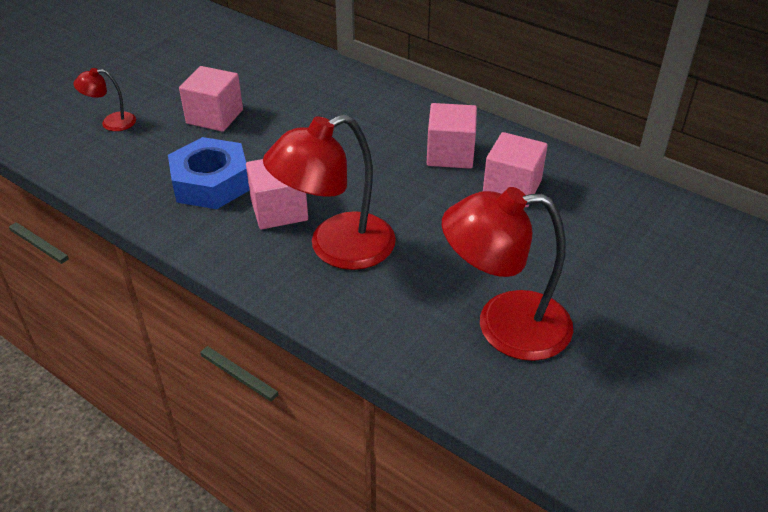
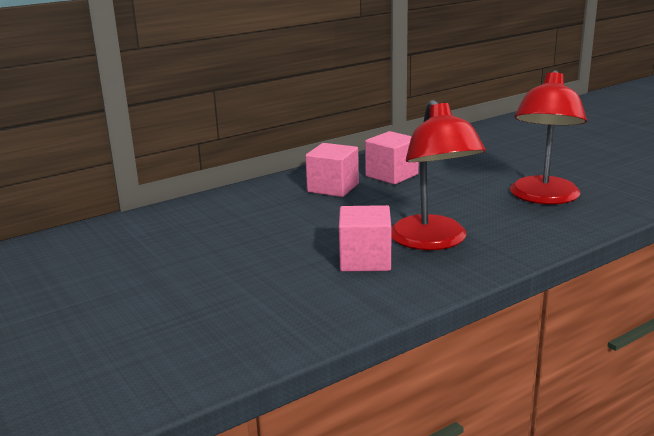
camera: 70 degrees left, 20 degrees down
red lamp [74,68,136,131] -> none
blue nut [168,137,250,209] -> none
pink cube [179,66,243,132] -> none

